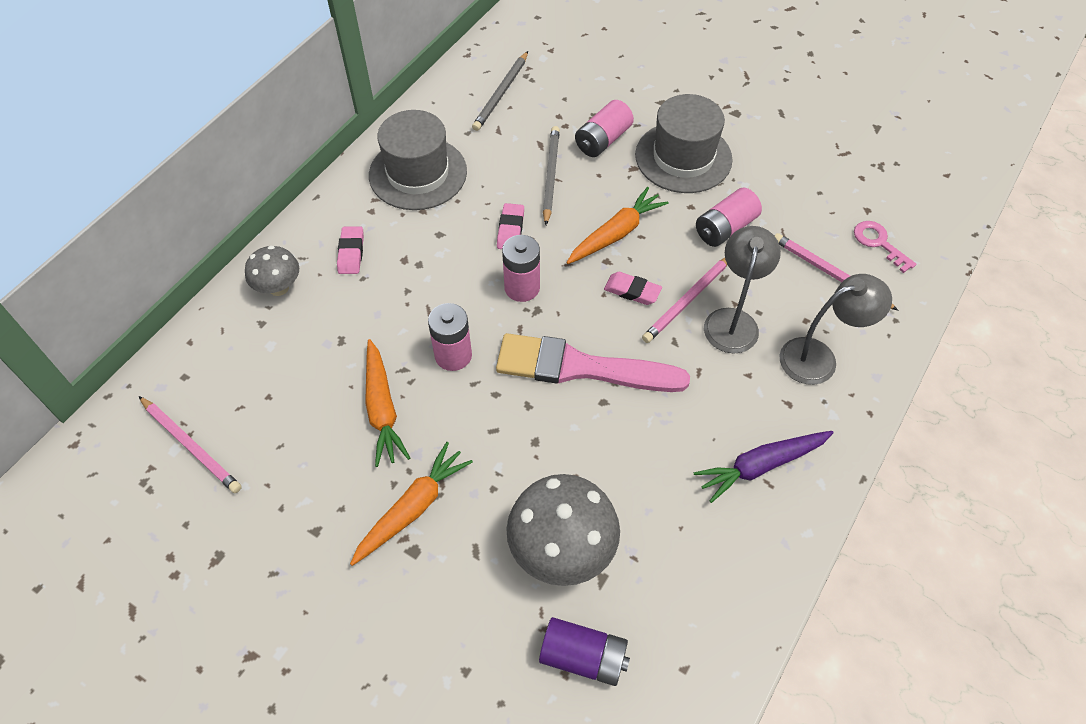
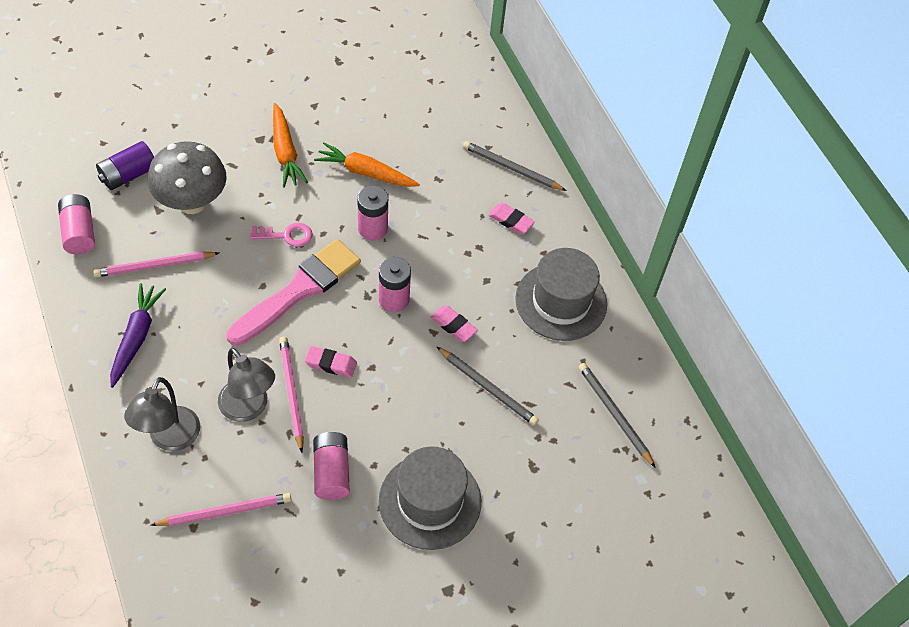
camera: 120 degrees right, 0 degrees up
pink pencil [139,396,242,493] -> pink pencil moved to [93,251,219,277]
grey mushroom [245,245,299,296] -> grey pencil [463,141,567,191]
orange carrot [567,187,669,264] -> none
pink battery [575,100,634,157] -> pink battery moved to [58,194,95,254]
pink eraser [604,272,662,305] -> pink eraser turned 45 degrees clockwise [305,346,357,377]
pink key [854,221,916,273] -> pink key moved to [250,223,313,247]

